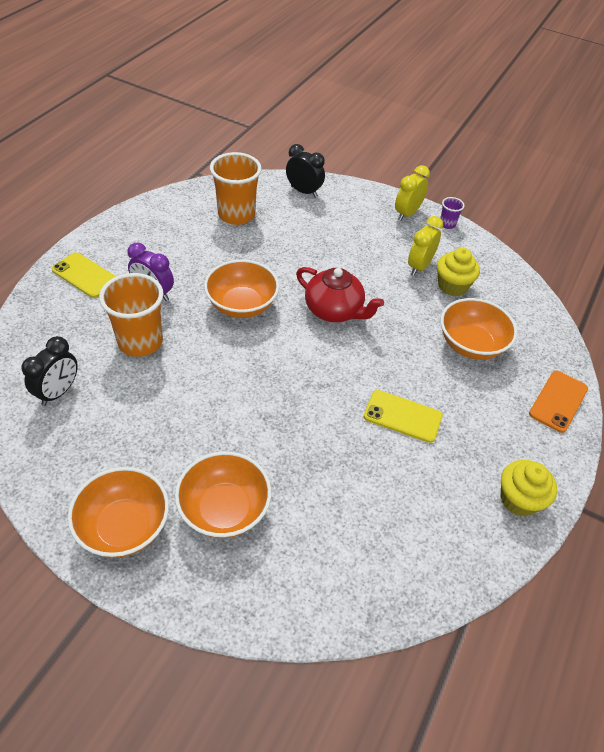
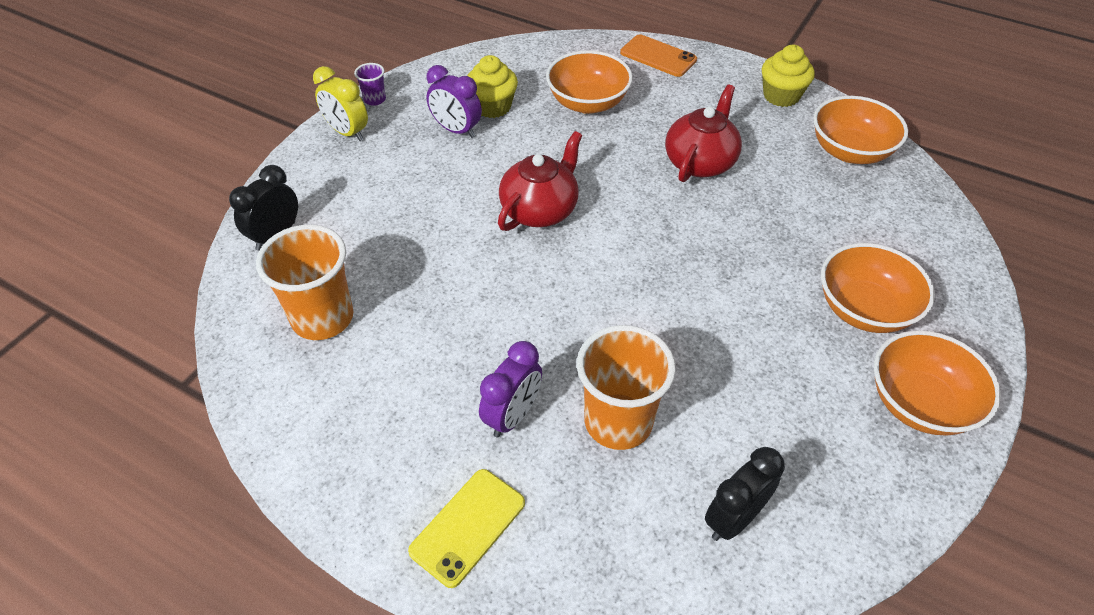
camera: 85 degrees left, 0 degrees up
black clock [22,336,78,406] -> black clock turned 75 degrees counterclockwise [705,447,785,541]
orange bowl [204,260,279,318] -> orange bowl moved to [813,96,908,164]
yellow phone [364,390,443,443] -> red teapot [665,84,742,182]
yellow clock [408,216,443,276] -> purple clock [426,65,482,138]

